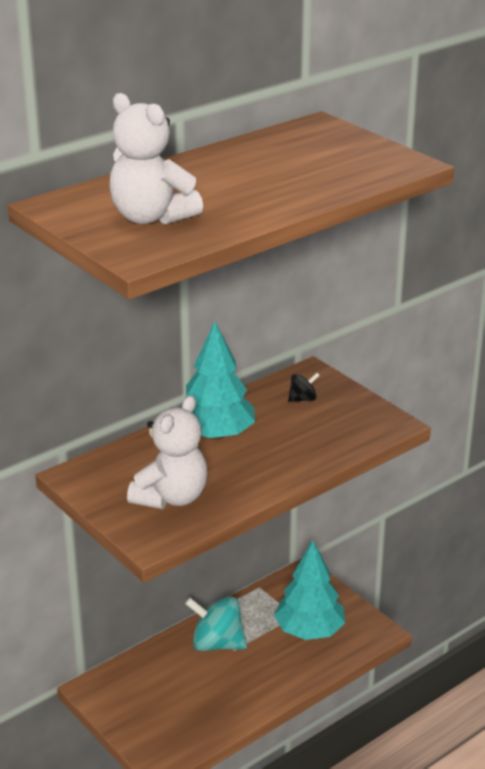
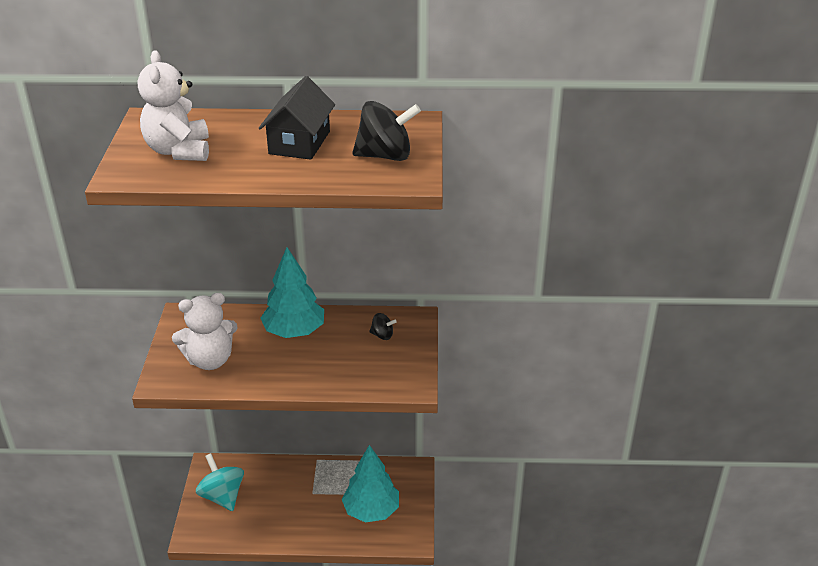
camera: 40 degrees right, 5 degrees up
turquoise spinning top [185,597,247,651] -> turquoise spinning top moved to [196,453,244,511]
none -> black house [259,76,335,160]
none -> black spinning top [352,101,421,161]

